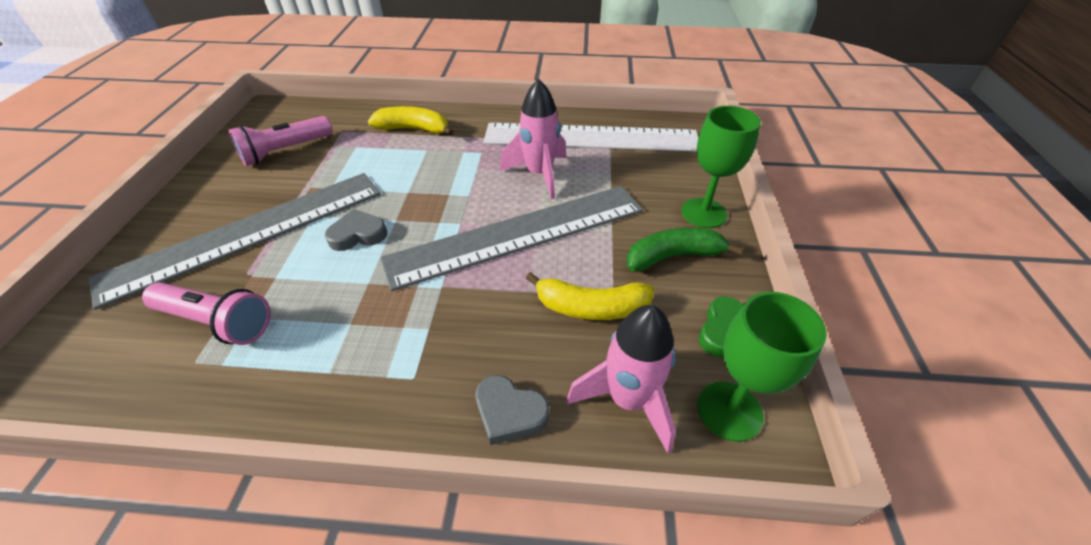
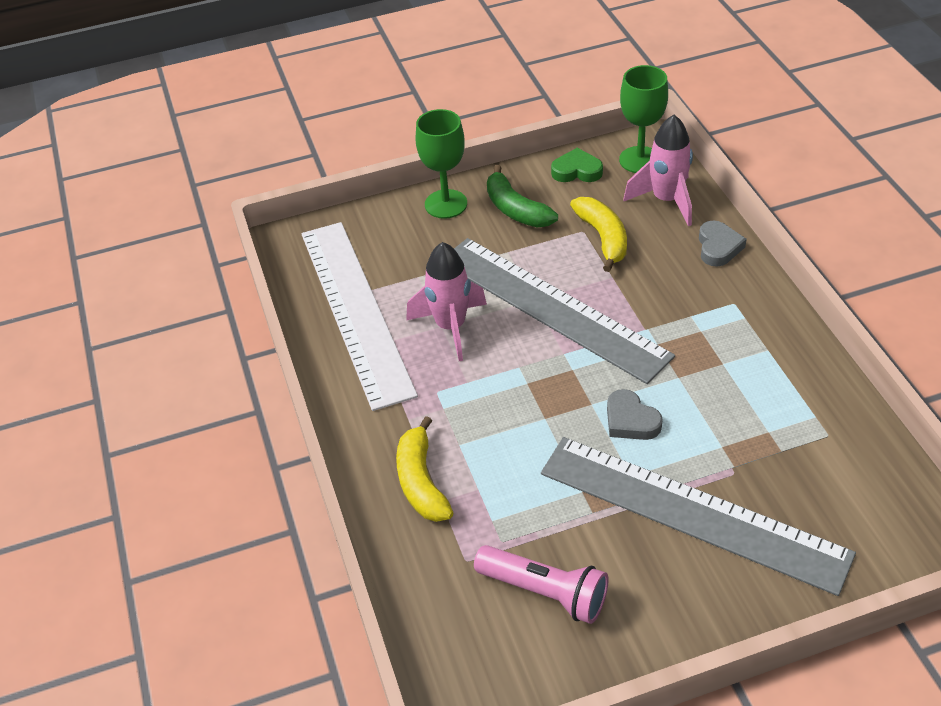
camera: 110 degrees left, 0 degrees up
pink flashlight [142,282,271,345] -> none

